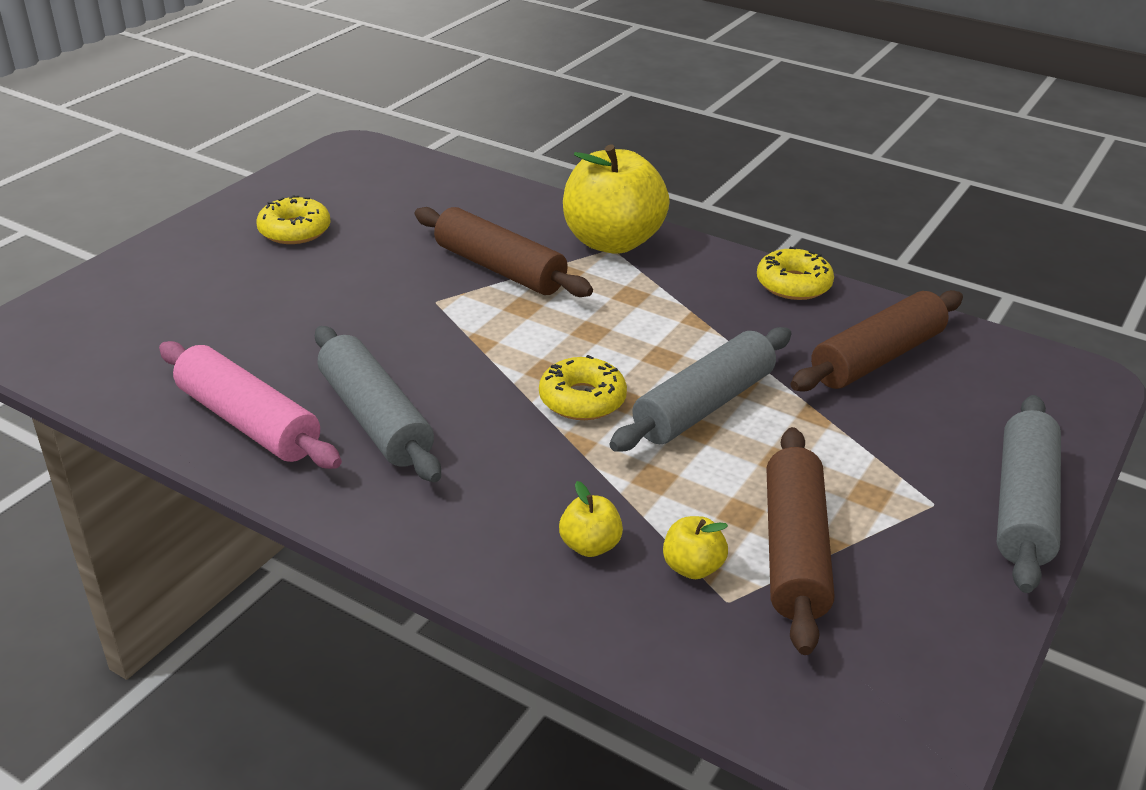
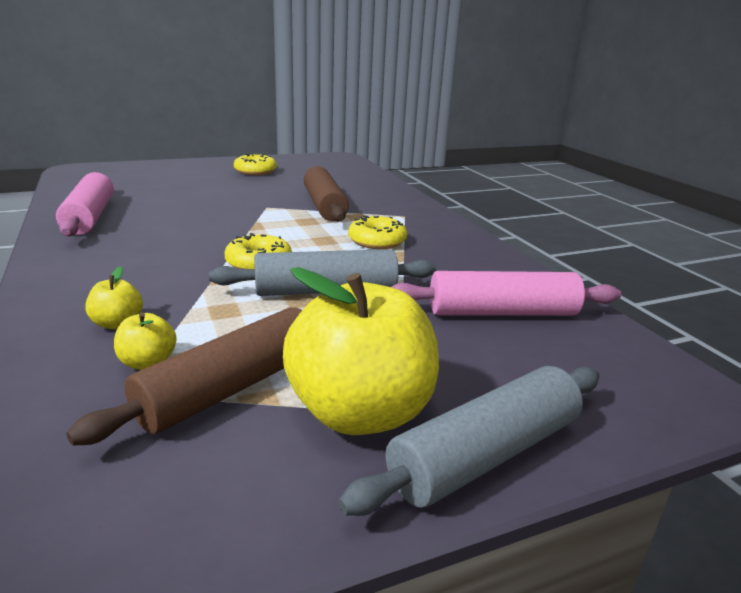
camera: 35 degrees right, 10 degrees down
grey rolling pin [315,326,441,482] -> none
yellow apple [563,144,670,254] -> yellow apple moved to [283,267,439,435]
yellow donut [757,246,834,300] -> yellow donut moved to [348,216,407,249]
brown rolling pin [791,290,963,392] -> pink rolling pin [391,271,621,316]

